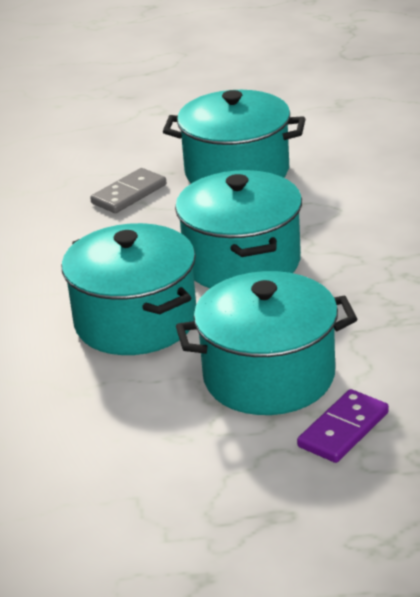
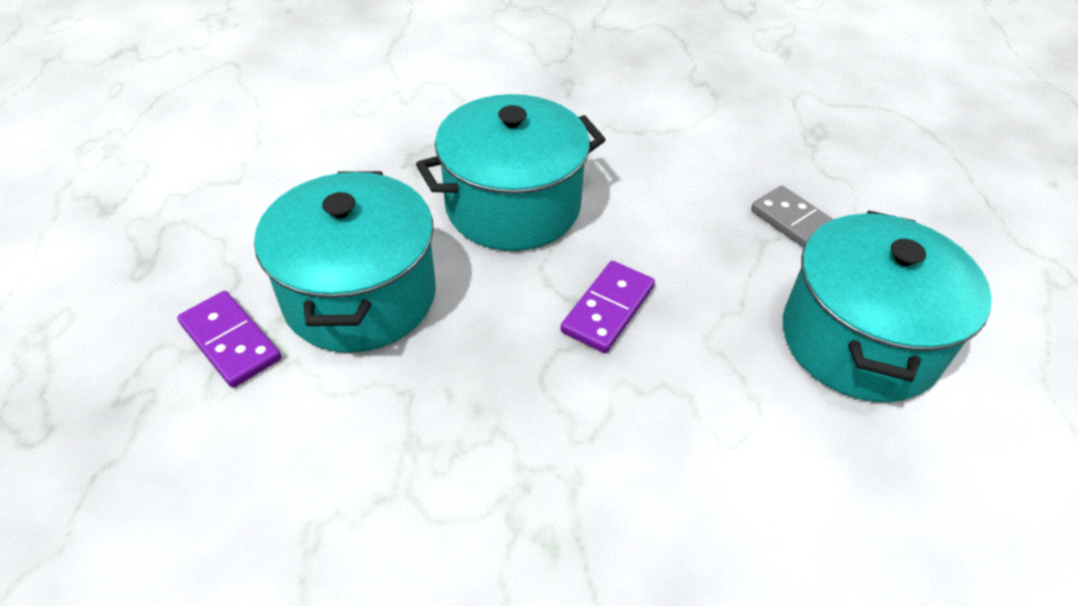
camera: 95 degrees right, 15 degrees up
turquoise pot [175,170,302,288] -> purple domino [560,261,655,353]

